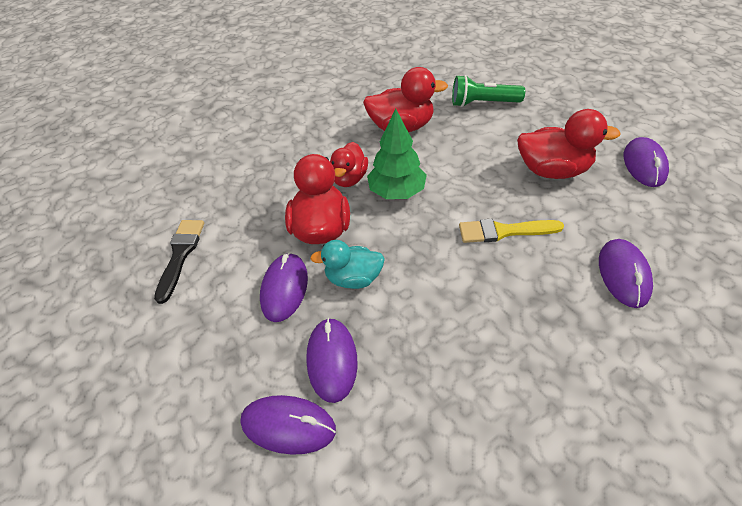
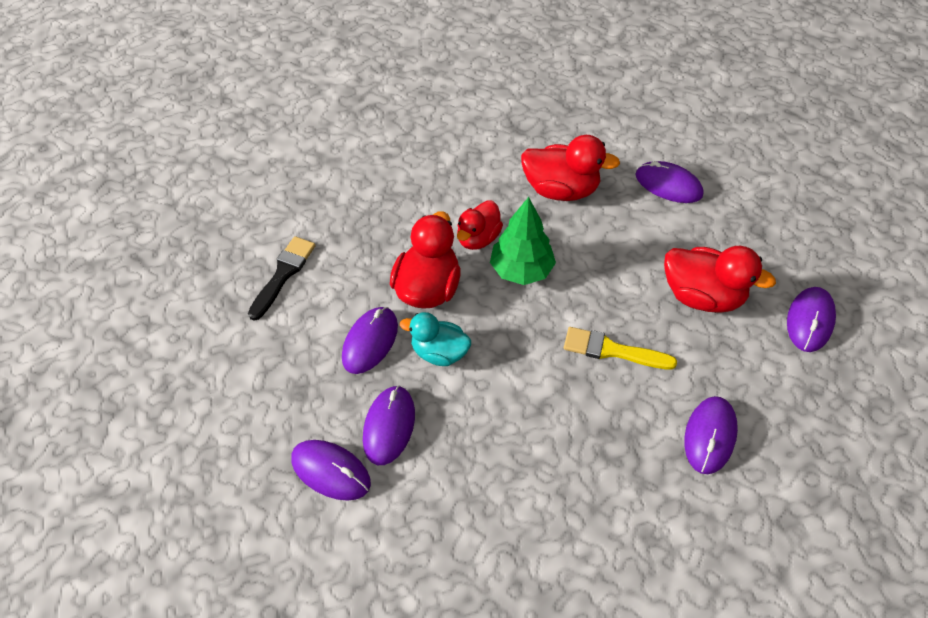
camera: 15 degrees right, 5 degrees up
green flashlight [452,75,525,107] -> purple mouse [635,161,703,203]

